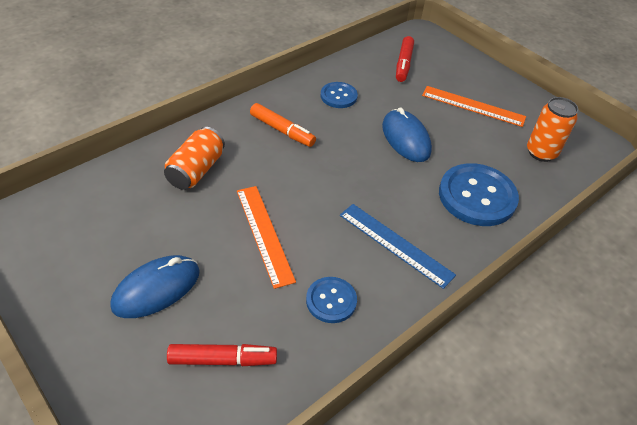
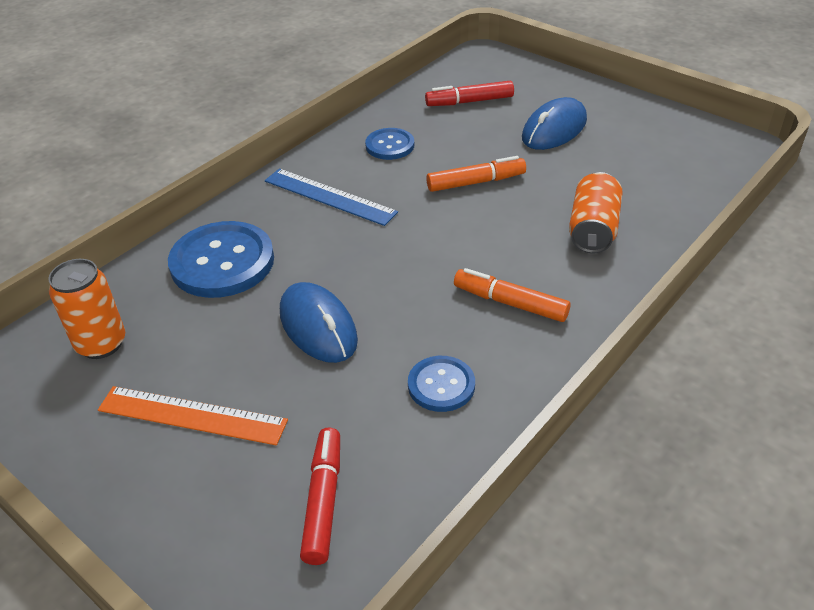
camera: 175 degrees right, 5 degrees down
orange ruler [237,186,296,289] -> orange marker [426,156,526,192]

